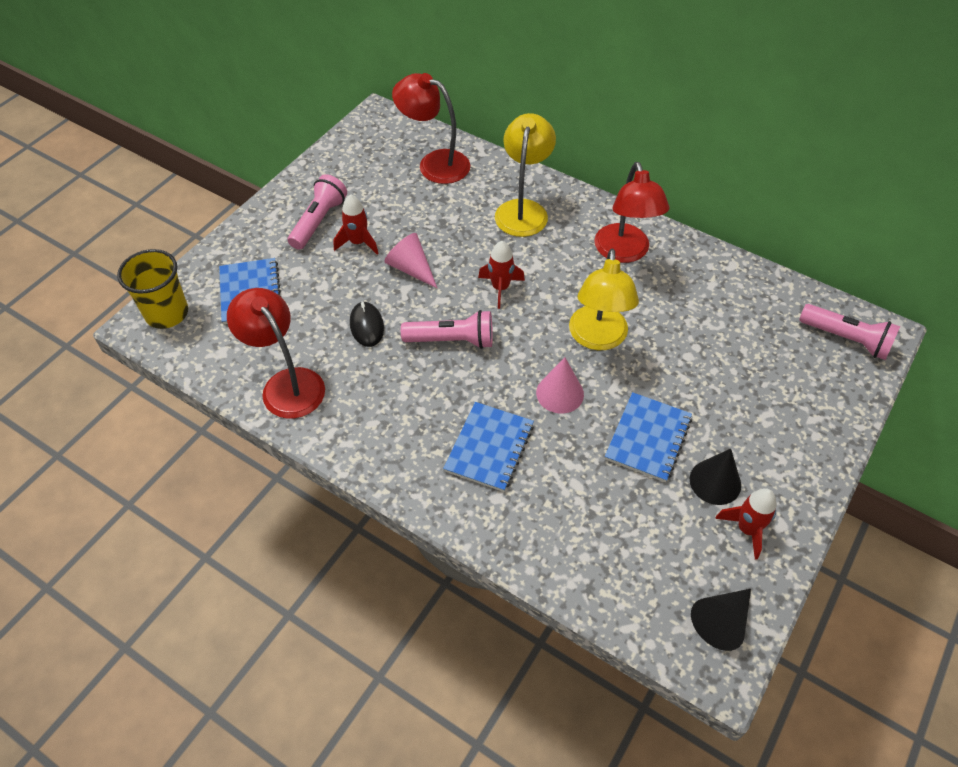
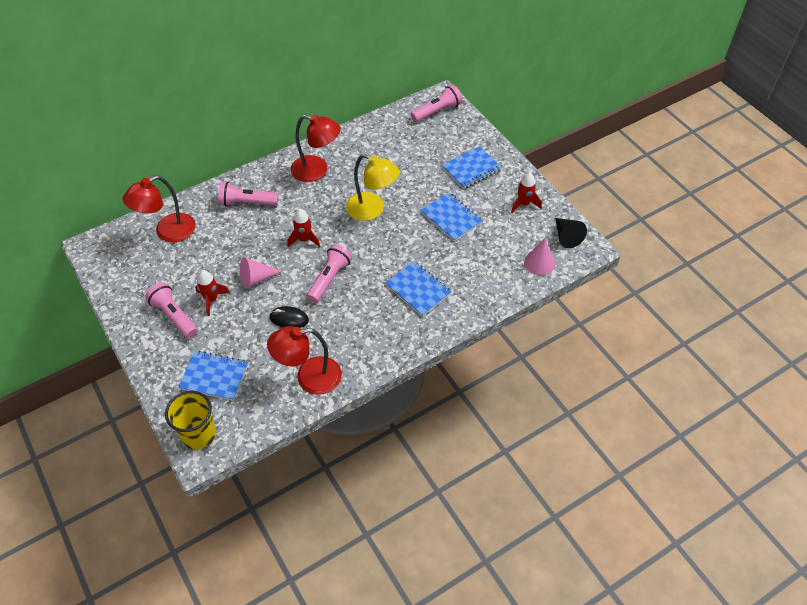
camera: 65 degrees left, 0 degrees up
yellow lamp [495,113,556,237] -> pink flashlight [218,182,278,206]
pink cone [536,357,584,413] -> pink cone moved to [524,238,555,275]
black cone [690,449,741,505] -> none
none -> blue notebook [442,146,502,189]

